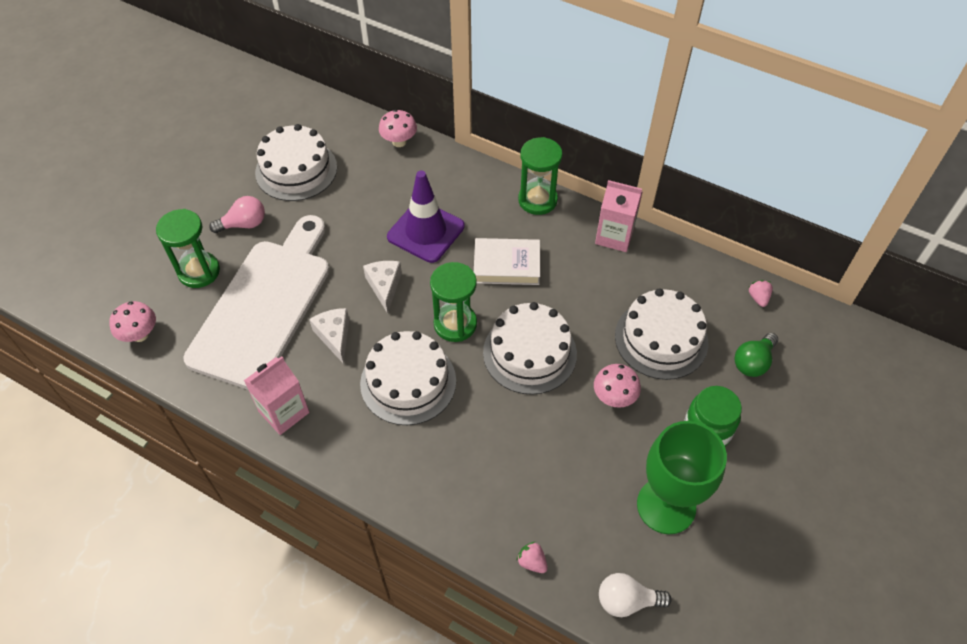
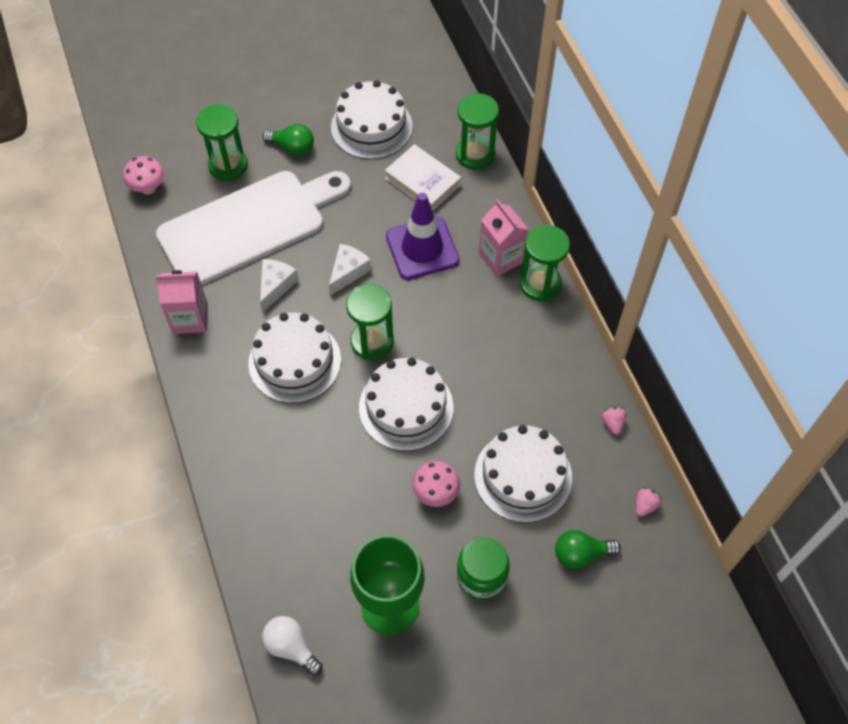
camera: 40 degrees right, 5 degrees up
pink light bulb [209,196,265,233] -> green light bulb [263,124,314,156]
pink mushroom [379,110,417,147] -> green hourglass [456,93,499,170]
white book [474,238,540,285] -> white book moved to [385,144,461,211]
pink strawberry [516,542,548,573] -> pink strawberry moved to [602,406,626,435]
pink carton [595,180,642,252] -> pink carton moved to [479,199,529,277]

